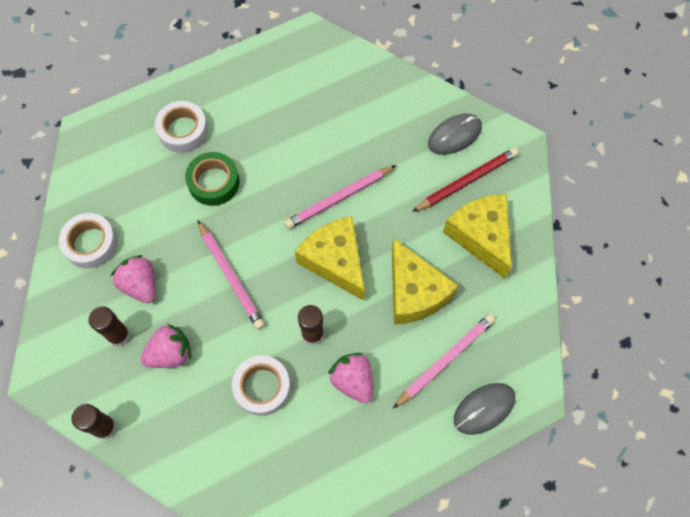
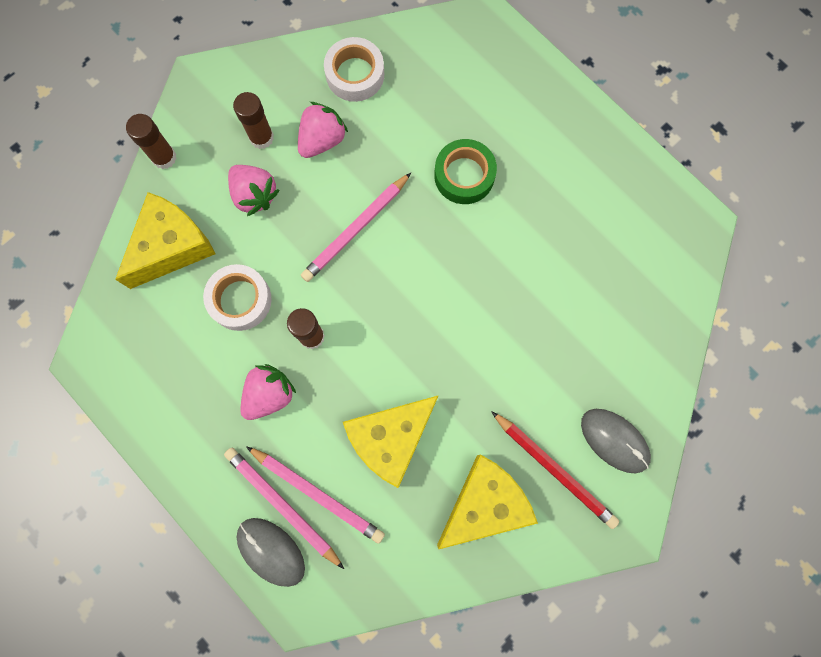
camera: 75 degrees right, 10 degrees up
white tape [155,101,208,153] -> none
pink pencil [284,165,396,229] -> pink pencil moved to [224,448,344,569]
yellow cheese [295,216,365,301] -> yellow cheese moved to [115,192,216,289]

